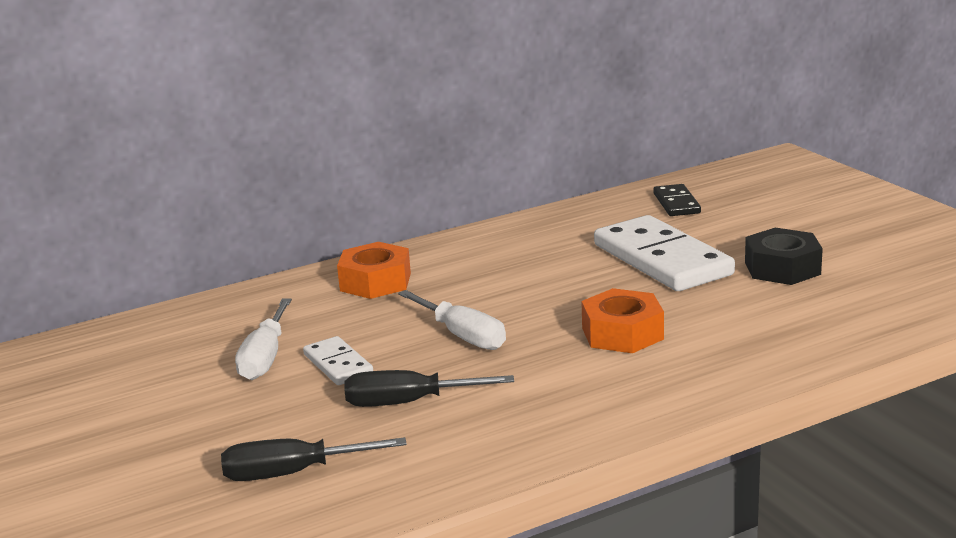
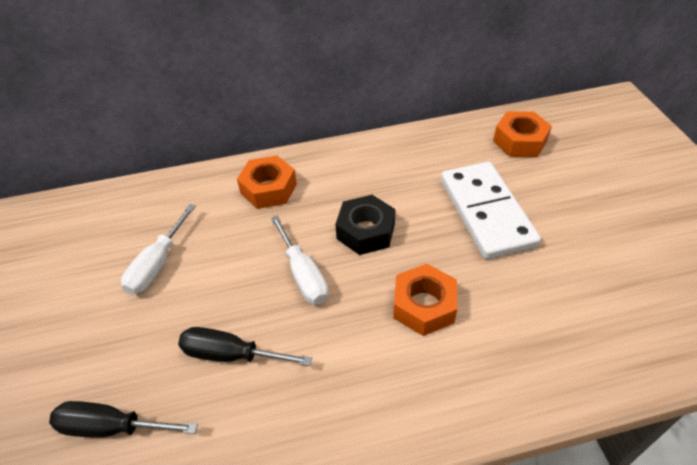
camera: 15 degrees right, 25 degrees up
white domino [303,336,373,385] -> none
black domino [653,184,701,216] -> orange nut [493,111,552,157]
black nut [745,228,823,285] -> black nut moved to [335,195,396,255]

